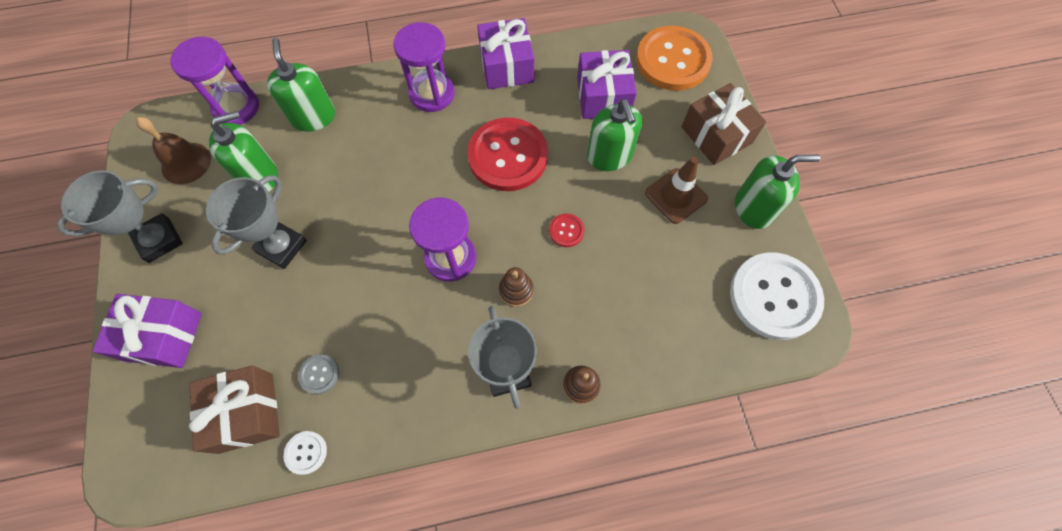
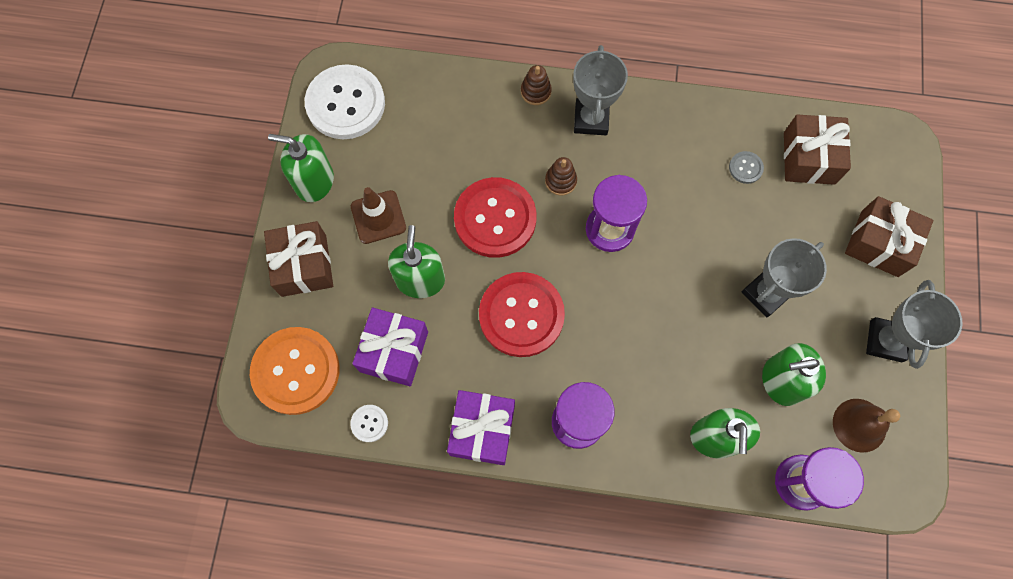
camera: 160 degrees left, 5 degrees up
grey trophy [57,170,183,263] -> grey trophy turned 60 degrees counterclockwise [866,280,962,369]
purple gift [93,294,202,368] -> brown gift [845,196,934,277]
white button [284,431,327,475] -> white button moved to [350,405,388,442]
red button [549,213,585,247] -> red button [454,177,537,258], size x2.39

